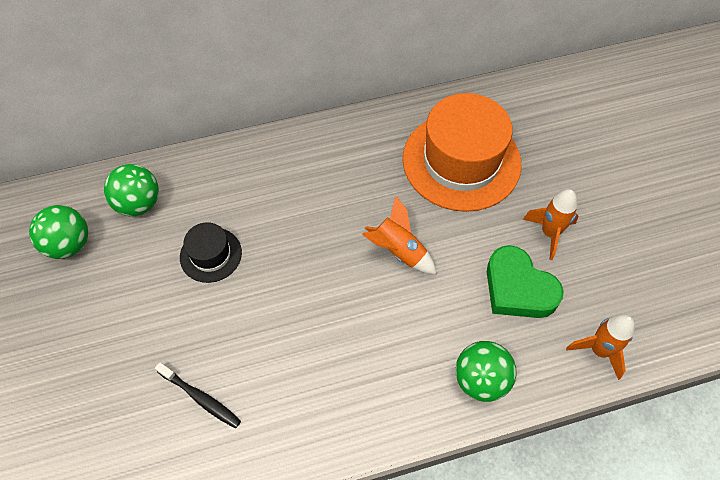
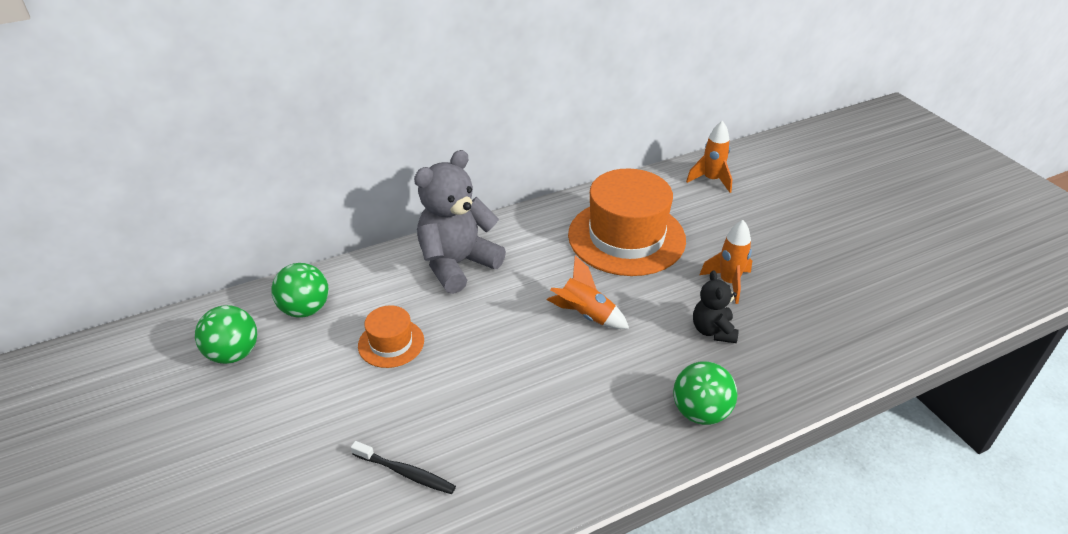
camera: 10 degrees left, 20 degrees down
black hat [180,222,242,283] -> orange hat [358,305,424,368]
green heart [487,245,564,318] -> black teddy bear [693,271,738,343]
orange rocket [566,314,635,380] -> orange rocket moved to [686,121,732,193]
none -> grey teddy bear [414,150,506,294]

